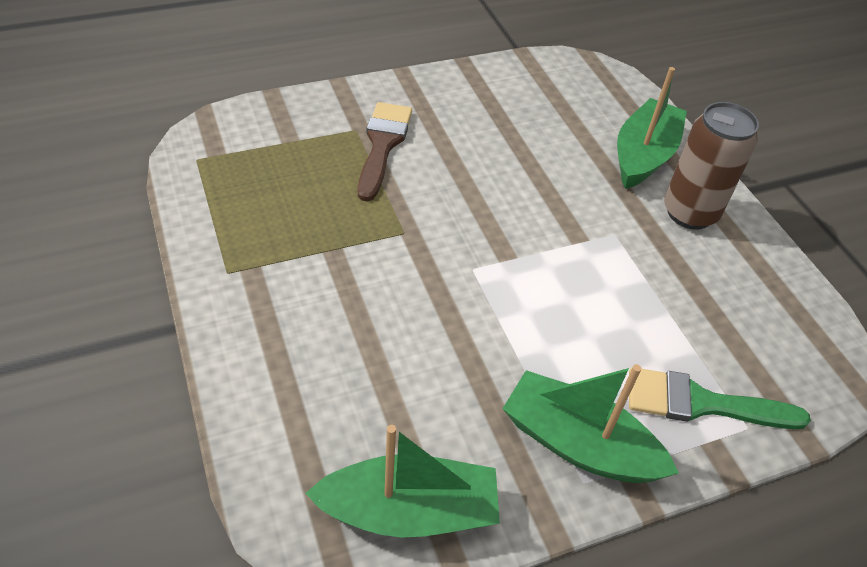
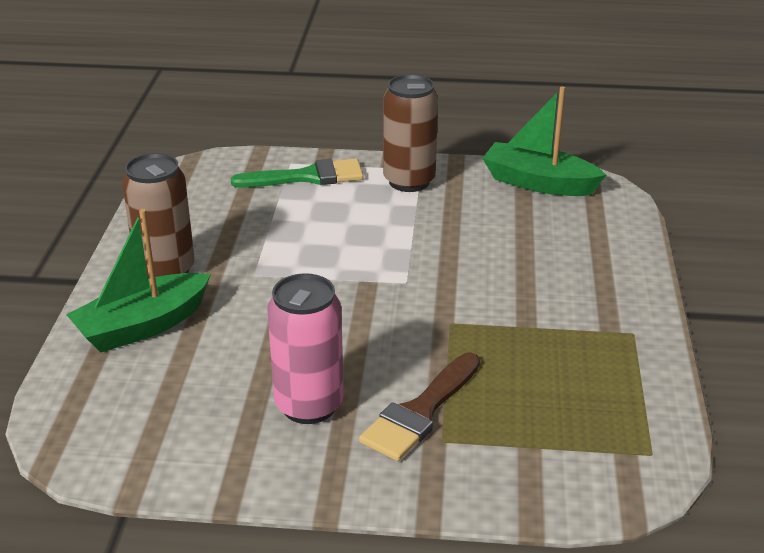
camera: 150 degrees left, 15 degrees down
green boat [503,364,679,483] -> brown can [383,74,438,192]
green brush [629,367,811,429] -> green brush turned 45 degrees counterclockwise [231,159,364,188]
none -> pink can [267,273,344,424]

